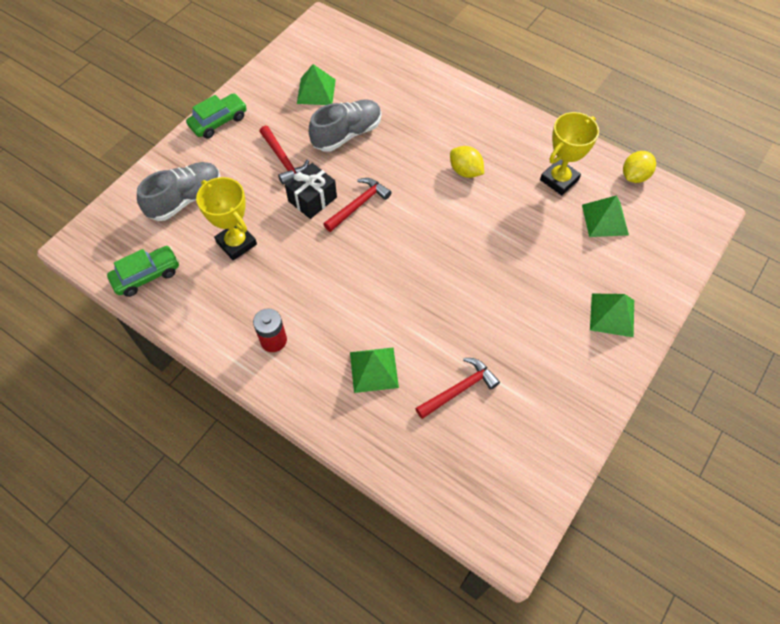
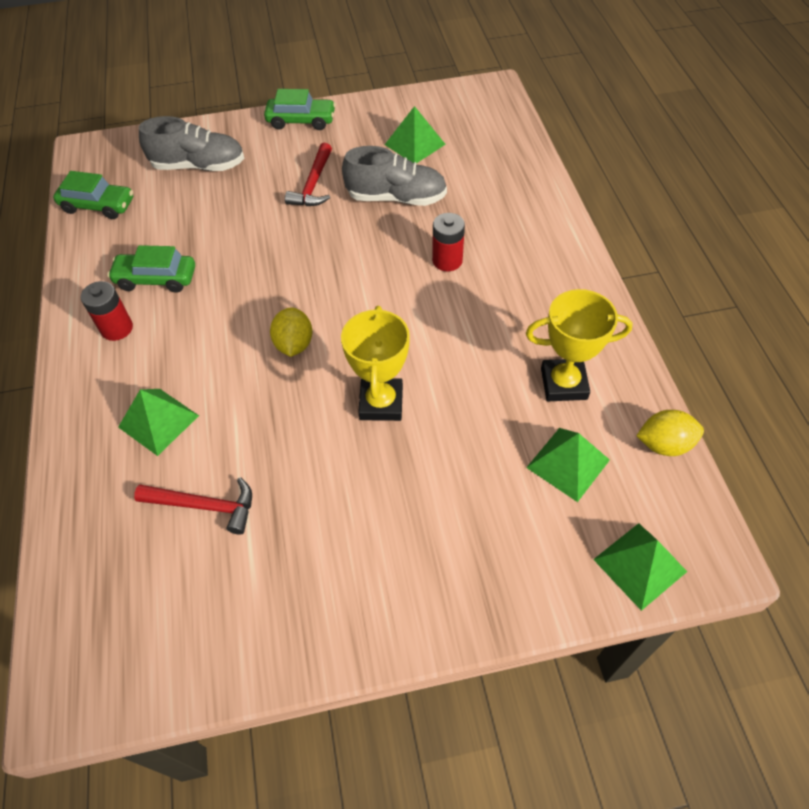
camera: 45 degrees right, 5 degrees down
yellow trophy [196,177,257,260] -> yellow trophy moved to [341,306,410,421]
black gift [285,163,337,219] -> none
red hammer [324,178,391,232] -> none
yellow lemon [450,146,484,178] -> yellow lemon moved to [270,307,313,357]
green pyramid [590,293,634,337] -> green pyramid moved to [593,523,687,611]
none -> green car [107,245,195,293]
none -> red battery [432,213,465,271]

